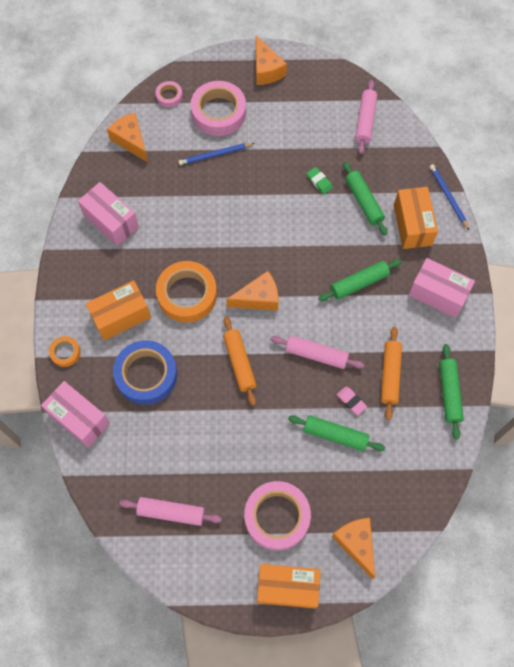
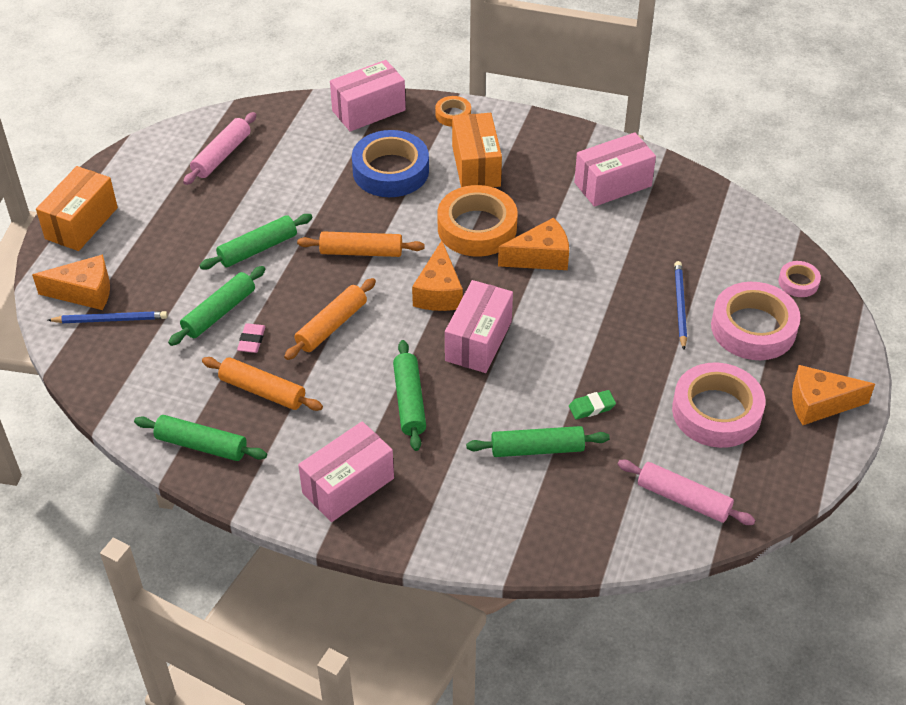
camera: 110 degrees right, 20 degrees down
orange cheese [107,113,148,162] -> orange cheese moved to [498,217,569,270]
pink tape [244,481,311,551] -> pink tape moved to [672,362,766,448]
pink rolling pin [271,335,364,369] -> orange rolling pin [284,278,376,360]
pink eraser [336,387,367,415] -> pink eraser turned 60 degrees counterclockwise [237,323,265,353]
orange box [394,187,438,249] -> none
blue pencil [430,164,469,230] -> blue pencil moved to [48,311,168,323]
none -> green rolling pin [199,214,313,269]
none -> pink box [445,280,513,373]

